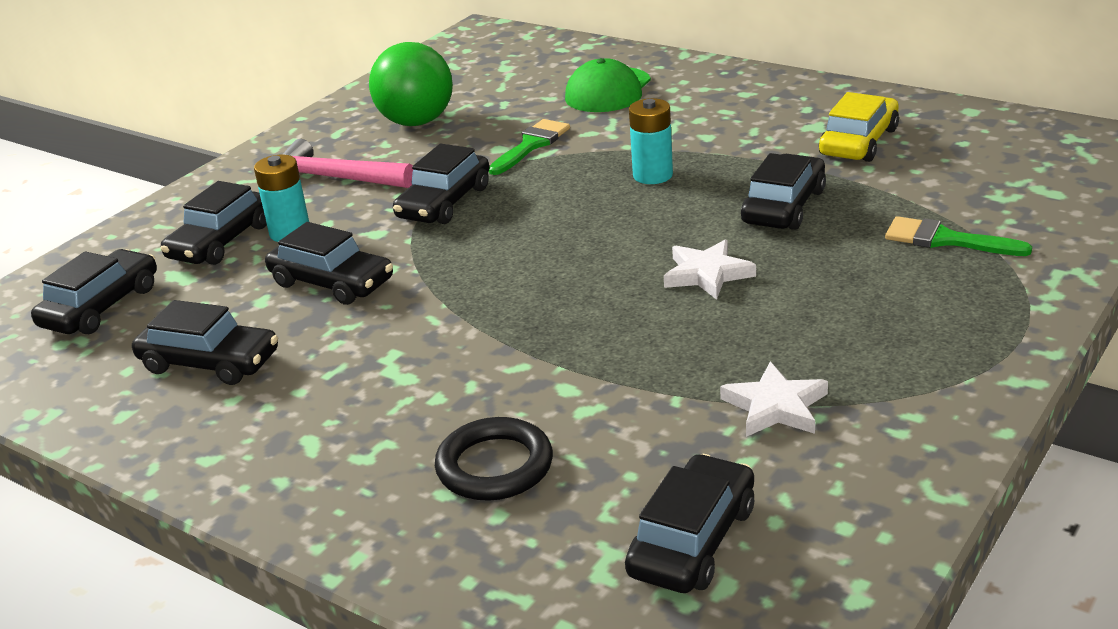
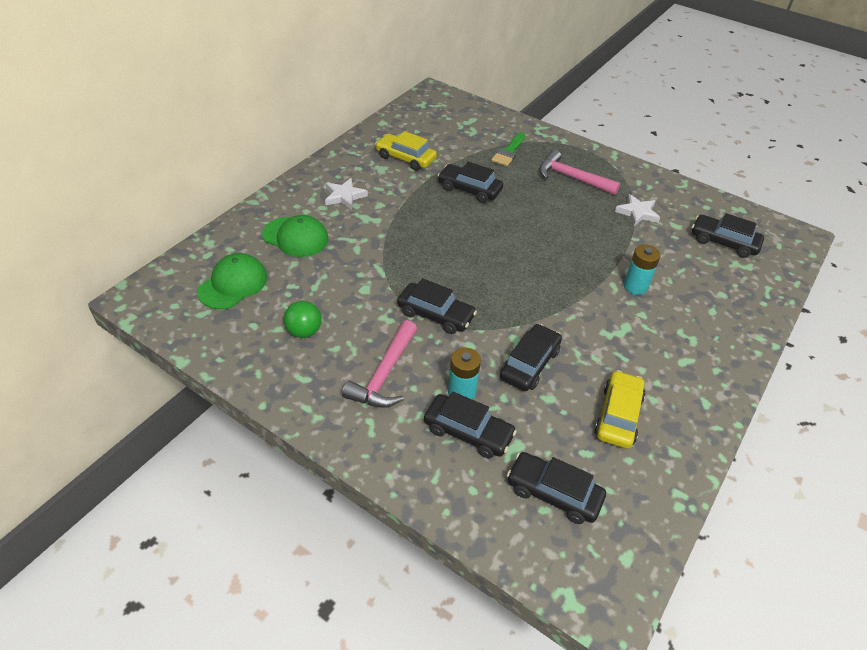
camera: 95 degrees left, 15 degrees up
black car [132,300,278,385] -> yellow car [594,370,646,449]
green ball [369,42,453,126] -> green ball [284,301,322,338], size x0.60
black ring [435,417,553,501] -> none
green brush [489,119,570,175] -> none
turquoise battery [629,98,673,184] -> turquoise battery moved to [624,244,661,295]
white star [664,240,756,300] -> white star moved to [325,178,368,210]
none -> green cap [197,253,267,309]
none -> pink hammer [540,150,620,195]

